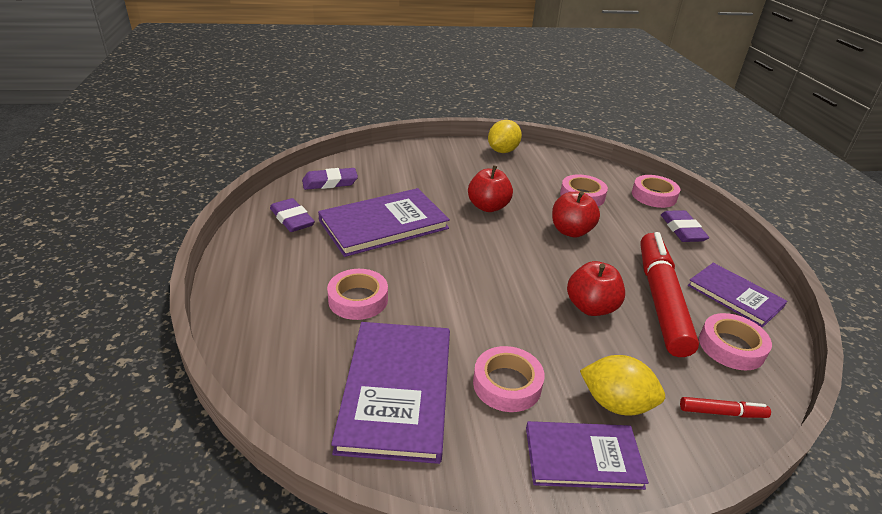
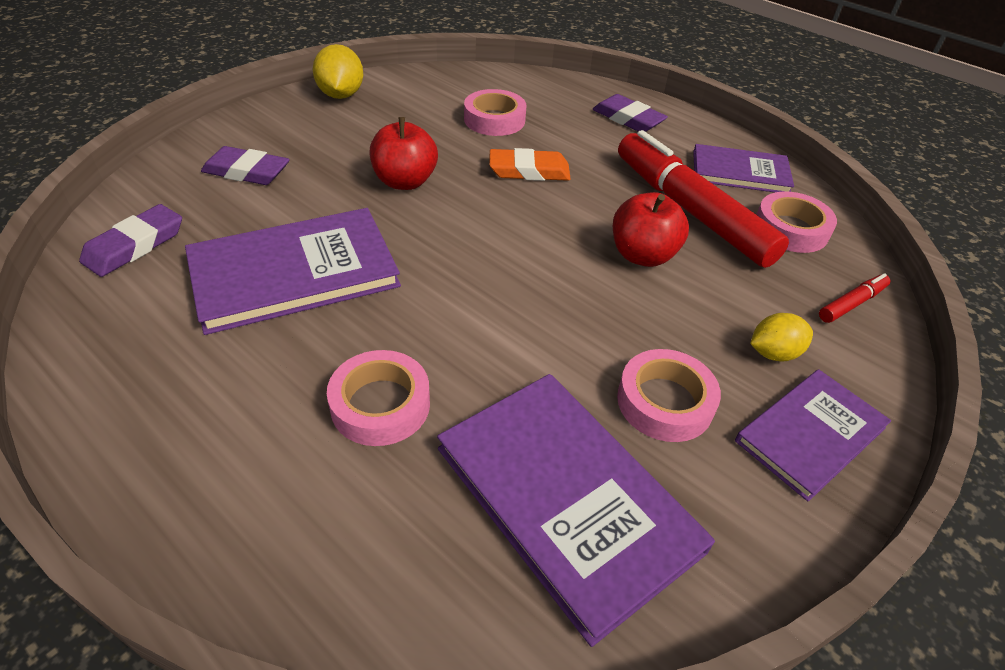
camera: 40 degrees left, 10 degrees up
purple eraser [270,198,315,232] -> purple eraser moved to [201,146,290,185]
purple book [318,188,450,257] -> purple book turned 45 degrees clockwise [185,208,401,335]
red apple [552,191,600,237] -> orange eraser [489,148,571,181]
yellow lemon [580,355,665,415] -> yellow lemon [750,313,813,362], size x0.66
pink tape [632,175,680,208] -> none

